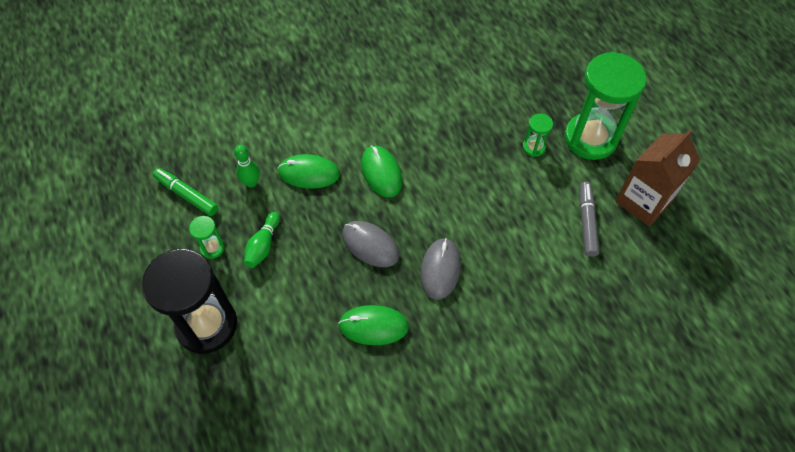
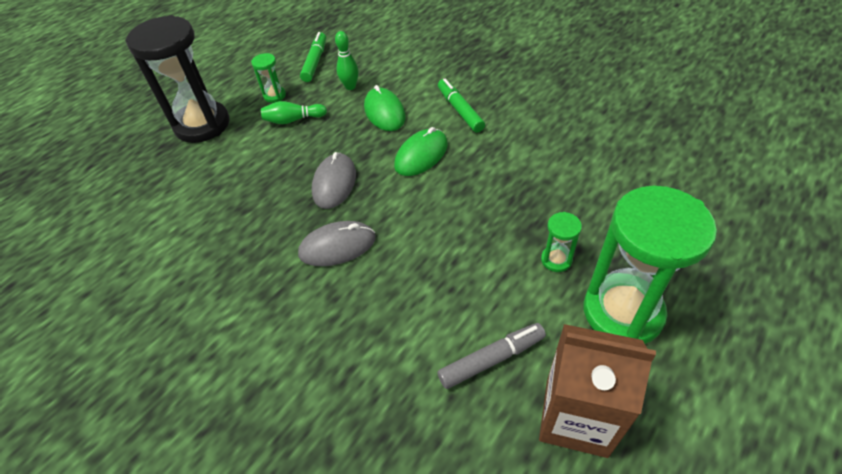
camera: 65 degrees right, 10 degrees down
green mouse [338,305,409,345] -> none
none -> green marker [438,79,485,133]

